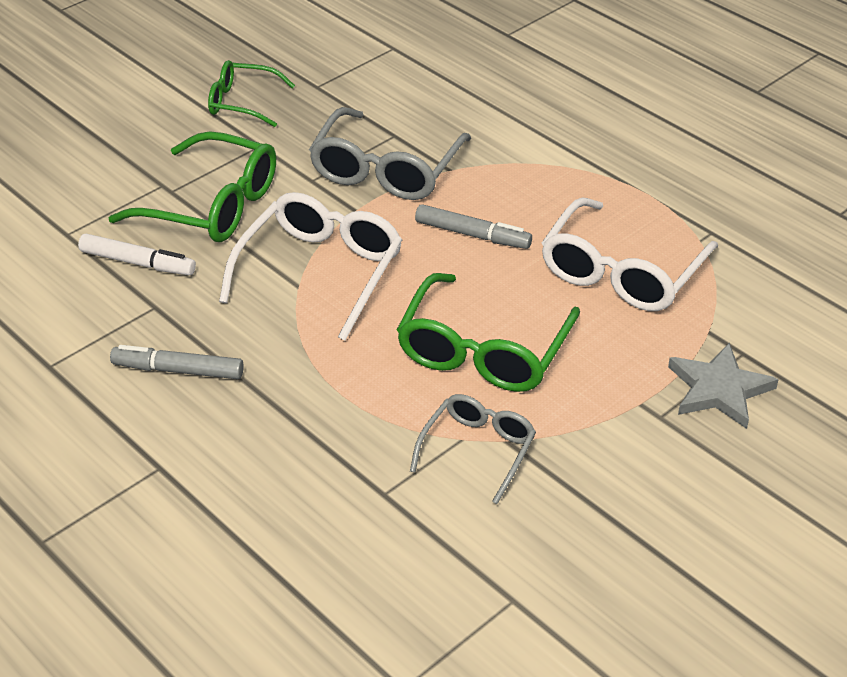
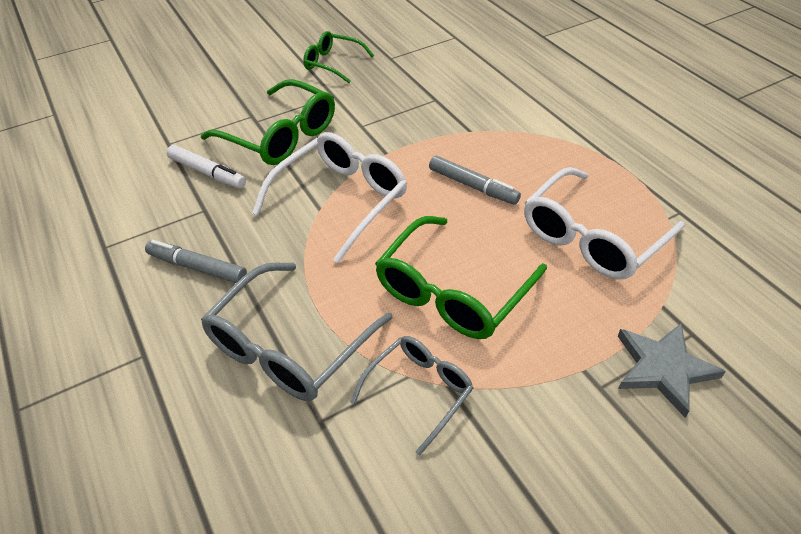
camera: 15 degrees right, 5 degrees up
grey glasses [309,107,471,200] -> grey glasses moved to [201,263,393,401]

